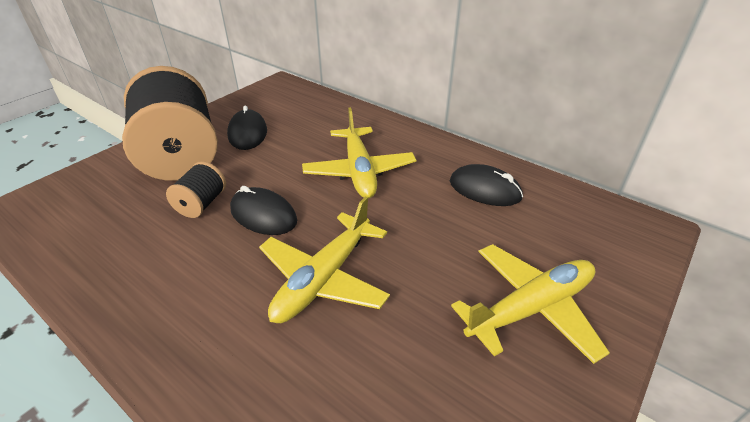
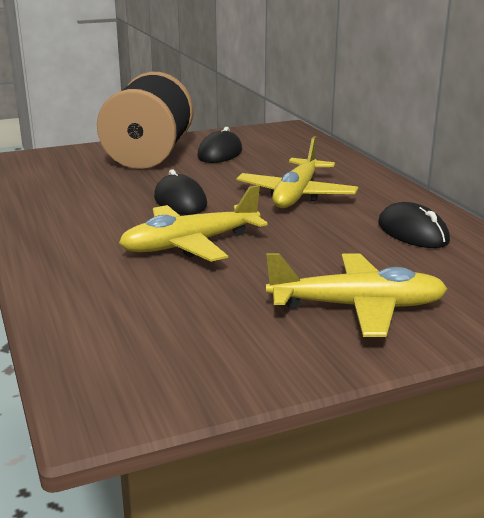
camera: 30 degrees right, 15 degrees down
black spool [166,161,226,218] -> none

